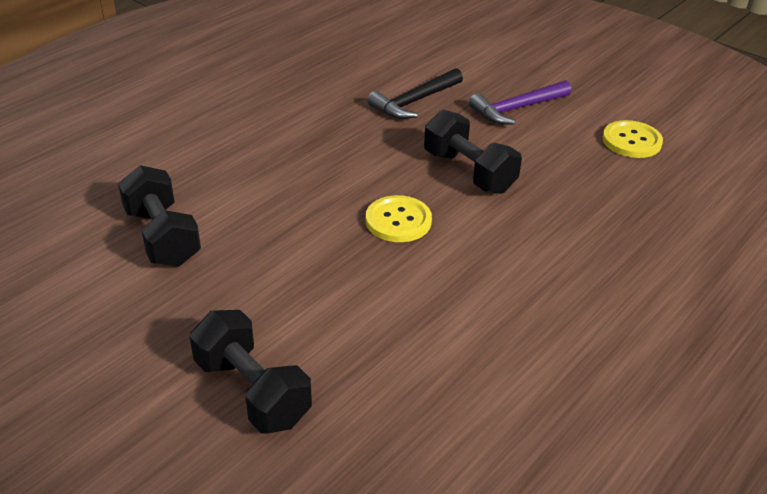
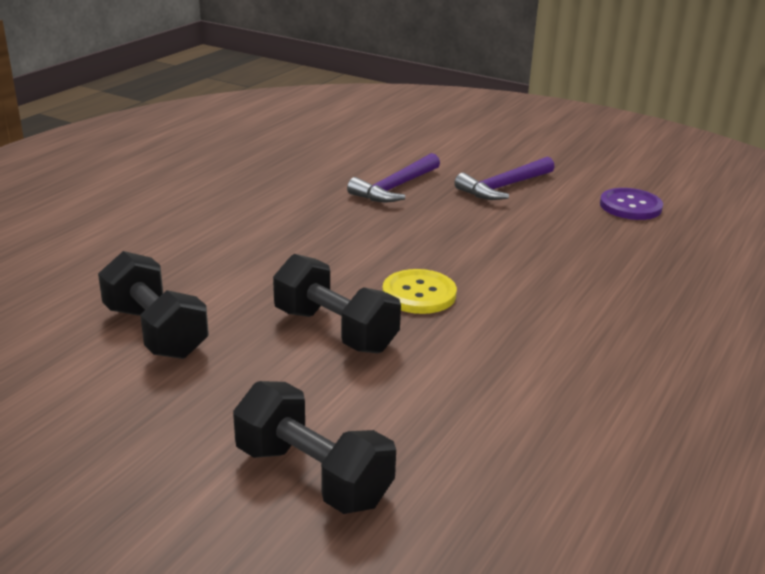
camera: 10 degrees left, 10 degrees down
black hammer [368,68,463,119] -> purple hammer [347,153,440,202]
black dumbbell [424,110,522,194] -> black dumbbell moved to [273,254,401,353]
yellow button [602,120,663,158] -> purple button [600,188,663,220]

